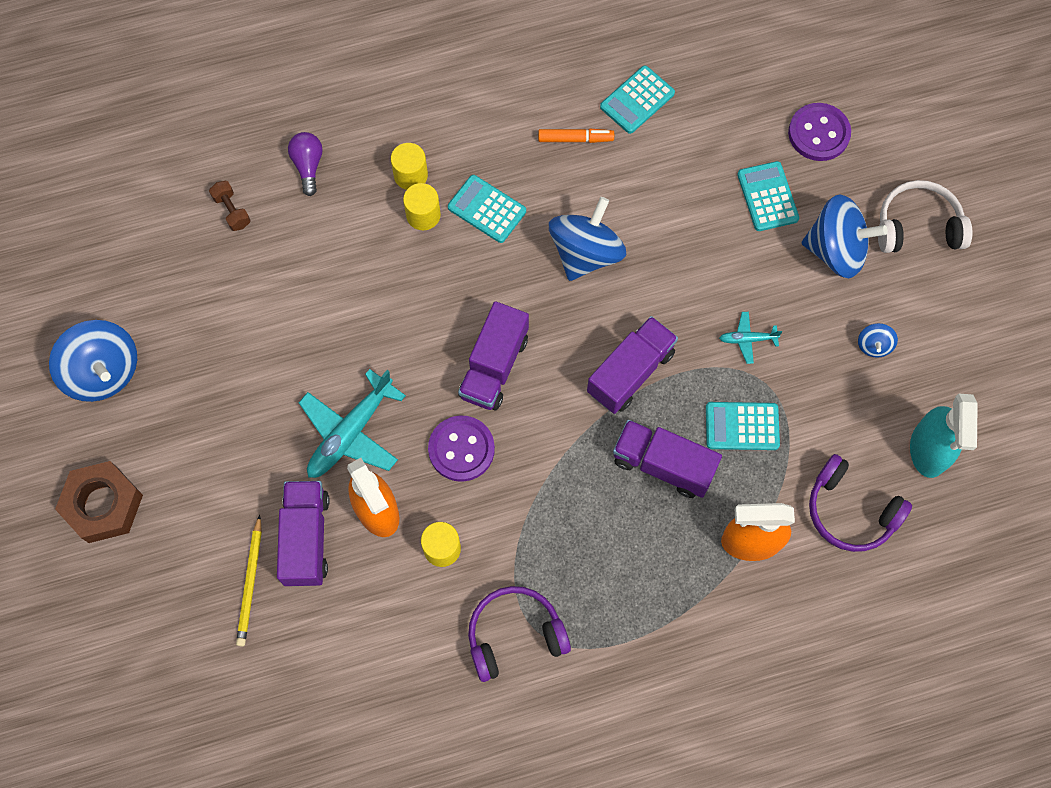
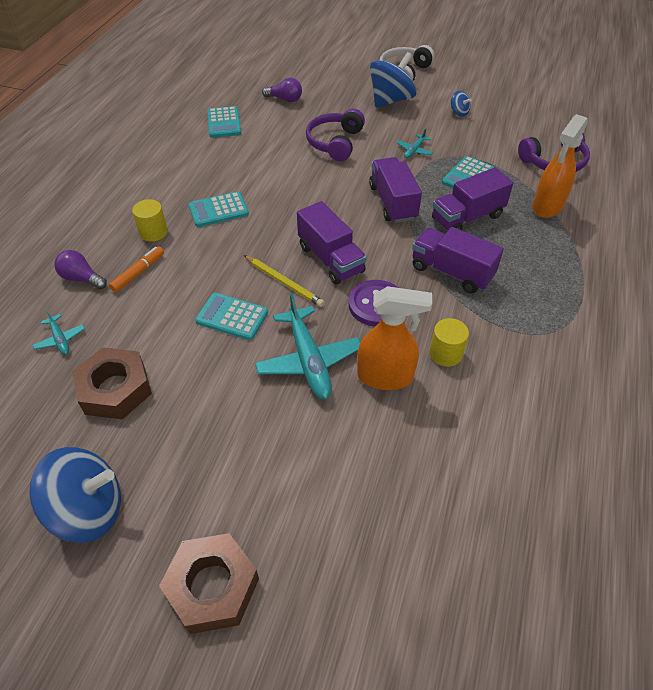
camera: 55 degrees left, 20 degrees down
brown dumbbell [209,181,251,231] -> turquoise plane [33,310,85,355]
yellow pencil [236,515,262,646] -> yellow pencil moved to [244,255,324,307]
purple truck [277,481,330,586] -> purple truck moved to [412,227,504,293]
yellow cylinder [403,183,441,230] -> none
purple headphones [468,586,571,682] -> purple headphones moved to [306,109,365,161]
orange marker [538,129,614,143] -> orange marker moved to [109,246,164,293]
blue spinning top [549,197,626,281] -> none
turquoise calculator [737,161,799,231] -> turquoise calculator moved to [195,293,268,340]
purple button [788,103,851,161] -> none
turquoise spray bottle [910,393,978,478] -> none
none -> brown nut [72,347,152,419]
none -> purple light bulb [262,78,302,102]

